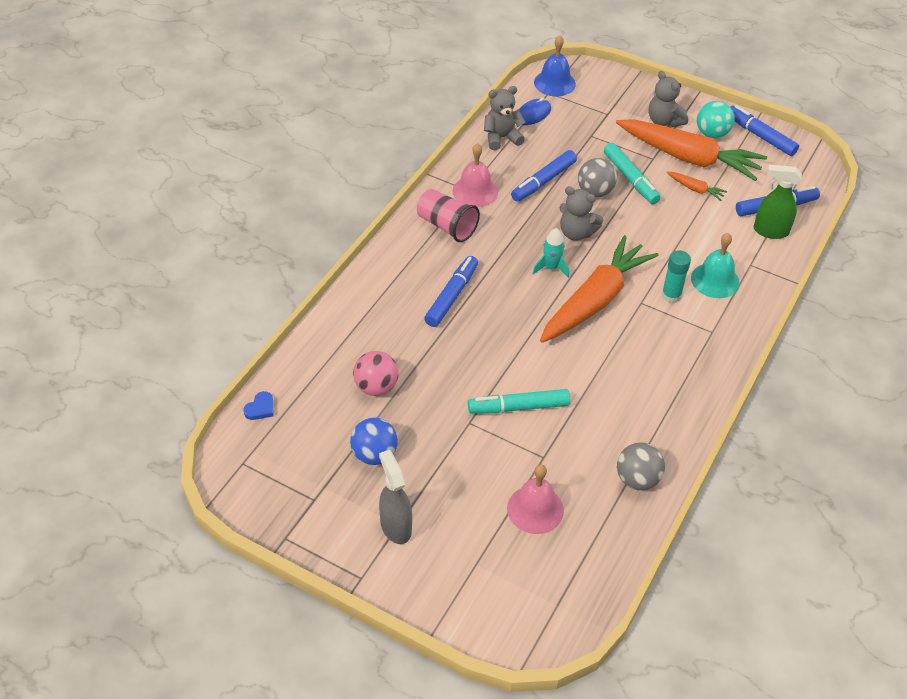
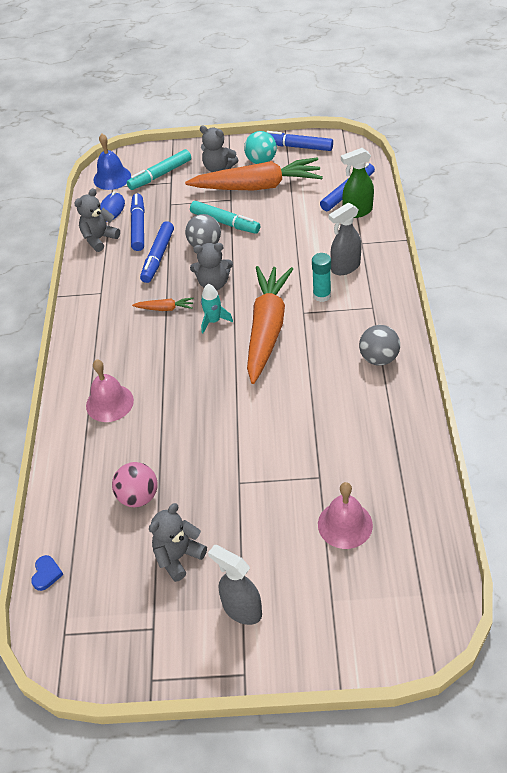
camera: 25 degrees left, 0 degrees up
blue ball [350,418,398,465] -> grey teddy bear [149,503,207,582]
pink cup [417,189,480,242] -> none
blue marker [424,256,478,327] -> blue marker moved to [130,193,145,251]
pink bell [453,143,498,207] -> pink bell moved to [86,360,134,422]
turquoise marker [468,389,570,414] -> turquoise marker moved to [127,149,191,190]
grey ball [617,442,665,490] -> grey ball moved to [359,325,400,366]
orange carrot [667,172,727,201] -> orange carrot moved to [132,298,193,311]
turquoise bell [691,233,740,298] -> grey spray bottle [329,203,362,275]

